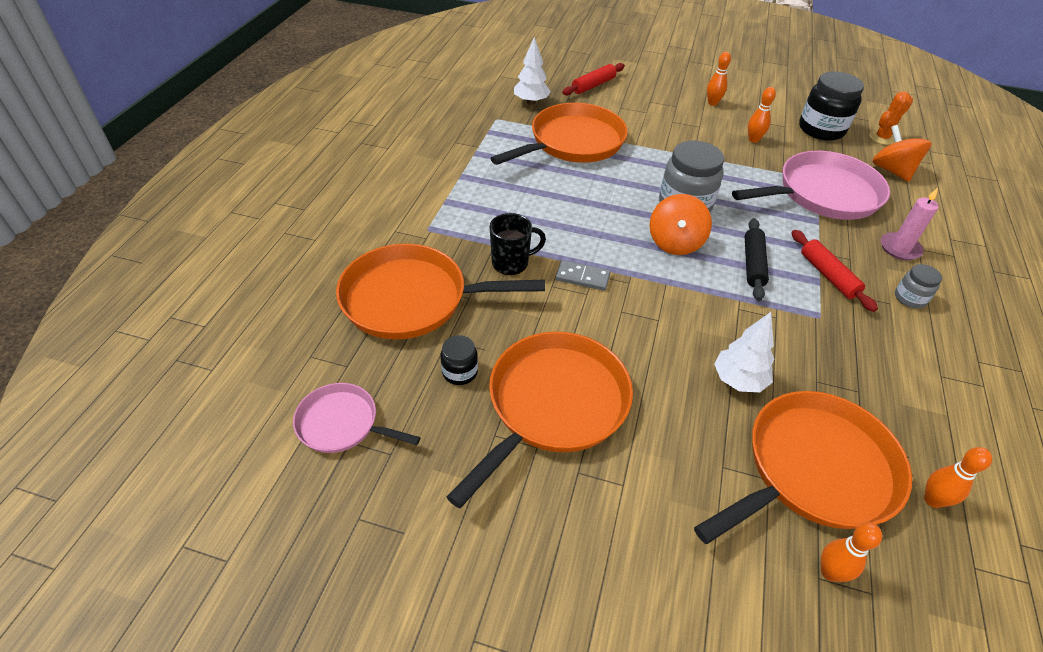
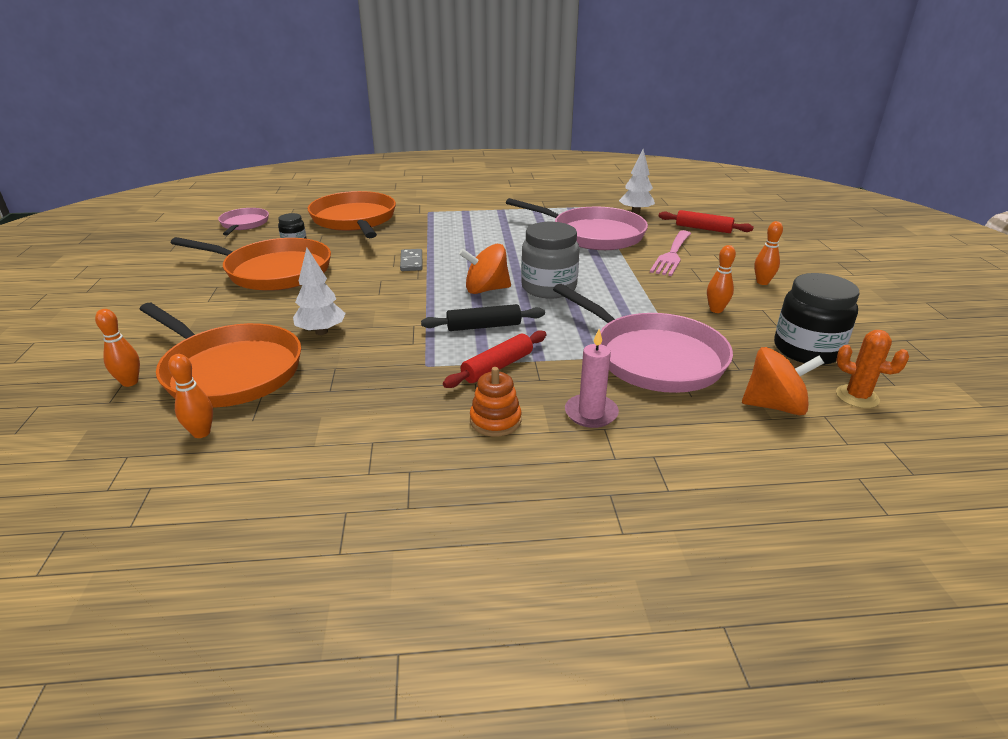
camera: 70 degrees right, 15 degrees down
orange pan [490,103,628,165] -> pink pan [506,198,648,250]
black mug [490,213,546,275] -> none
orange spinning top [872,125,932,182] -> orange spinning top turned 45 degrees clockwise [742,347,824,415]
grey jar [895,264,942,308] -> orange stacking toy [470,367,521,437]
none -> pink fork [650,230,691,276]

